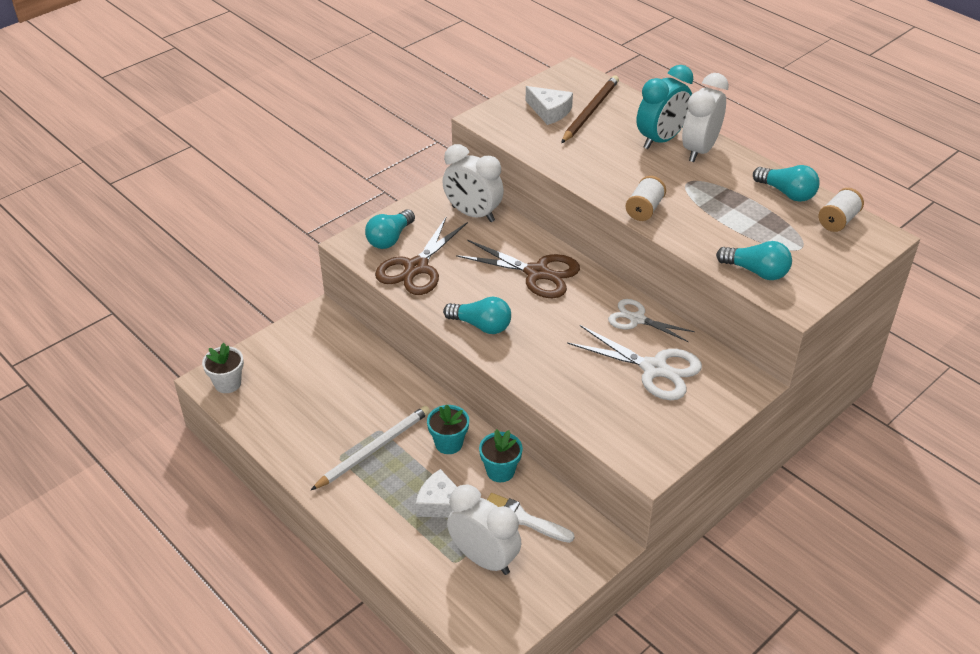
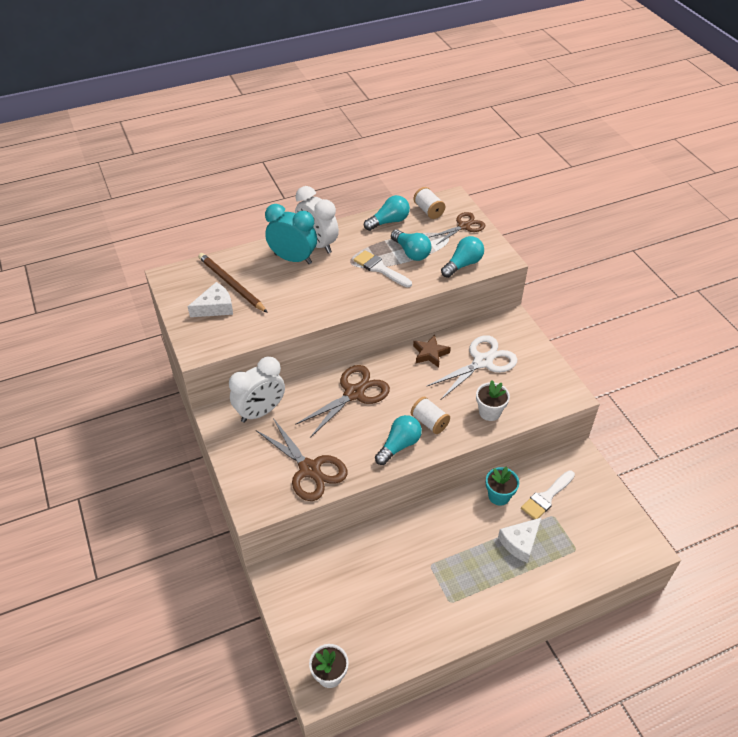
camera: 70 degrees left, 5 degrees up
white pencil [311,406,430,490] -> none
turquoise light bulb [365,209,415,249] -> turquoise light bulb moved to [391,230,432,261]
turquoise flower pot [427,405,469,454] -> none
white clock [447,484,521,575] -> none
white scissors [608,299,695,342] -> brown star [413,335,451,368]
white spool [625,176,666,221] -> white spool moved to [411,397,450,434]
turquoise clock [637,65,693,149] -> turquoise clock turned 45 degrees counterclockwise [265,204,317,264]
none -> white brush [354,250,412,287]
none -> brown scissors [429,212,485,244]
none -> white flower pot [476,380,510,421]

